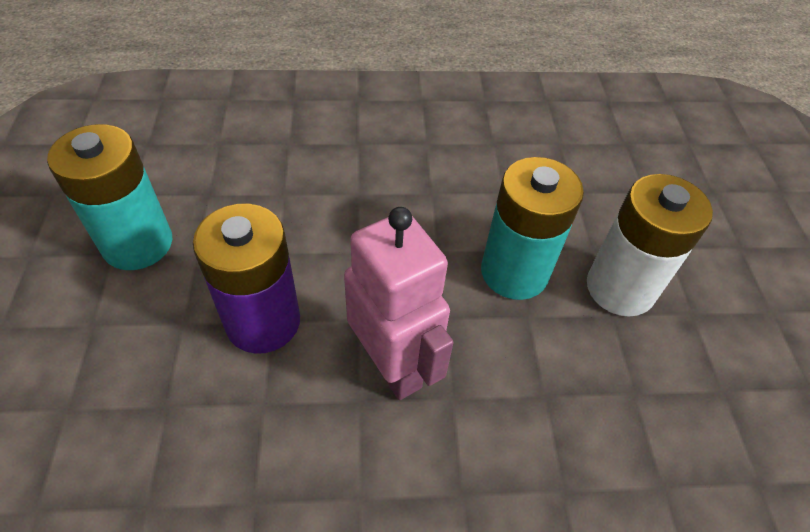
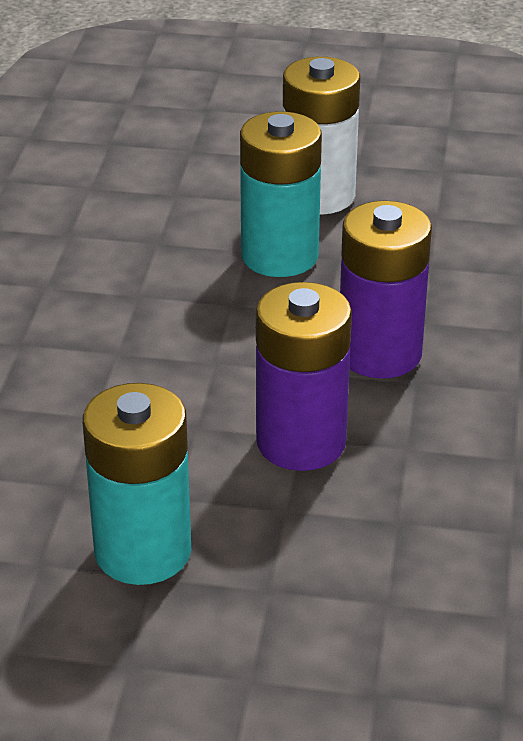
camera: 75 degrees left, 15 degrees down
pink robot [344,207,454,400] -> purple battery [340,200,432,379]

